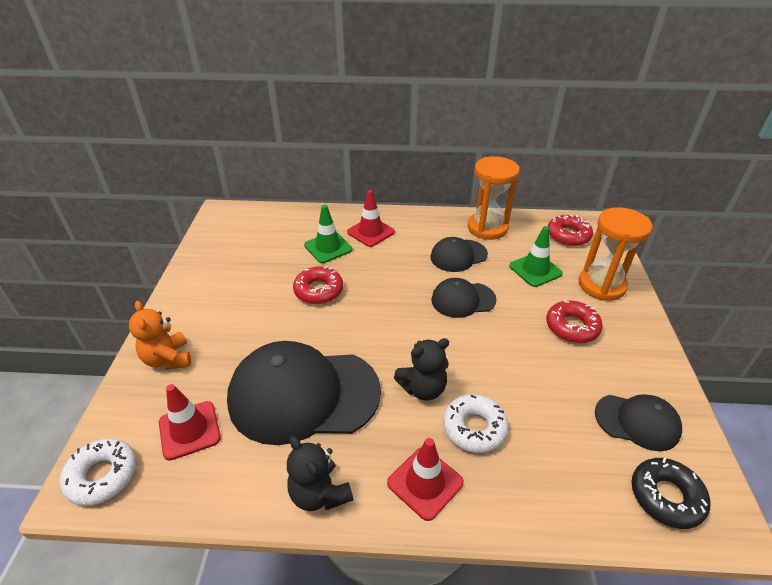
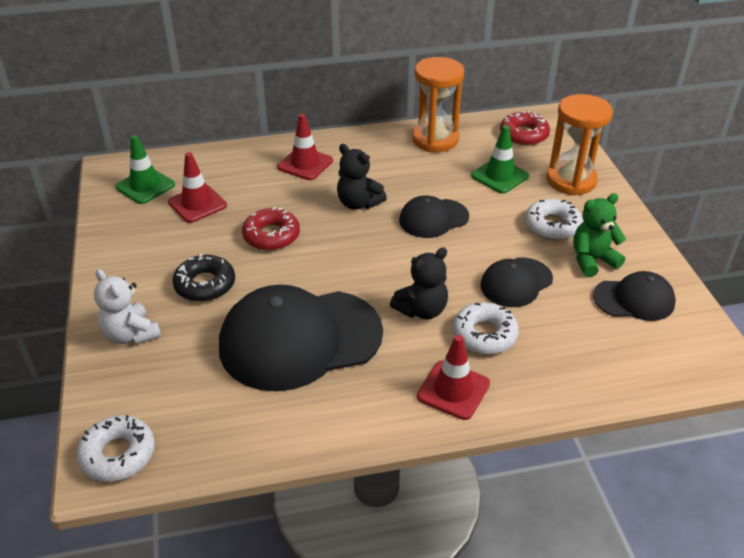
camera: 15 degrees left, 0 degrees up
orange teddy bear [129,301,191,370] -> white teddy bear [94,269,161,344]
red traffic cone [159,384,221,461] -> red traffic cone moved to [168,152,227,223]
black teddy bear [287,436,353,511] -> black teddy bear moved to [337,144,387,210]
green traffic cone [304,205,352,263] -> green traffic cone moved to [115,135,175,204]
black cap [430,237,488,272] -> black cap moved to [480,257,553,307]
red donut [546,301,603,343] -> white donut [525,199,583,240]
black donut [632,458,710,529] -> black donut moved to [173,253,235,302]
none -> green teddy bear [573,193,626,277]

